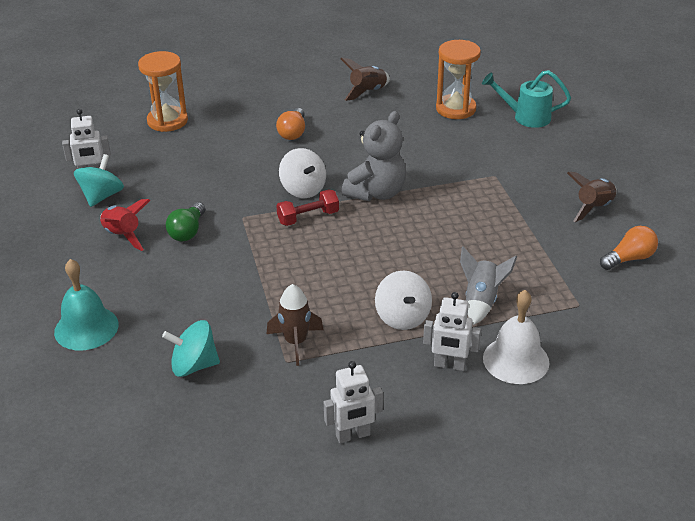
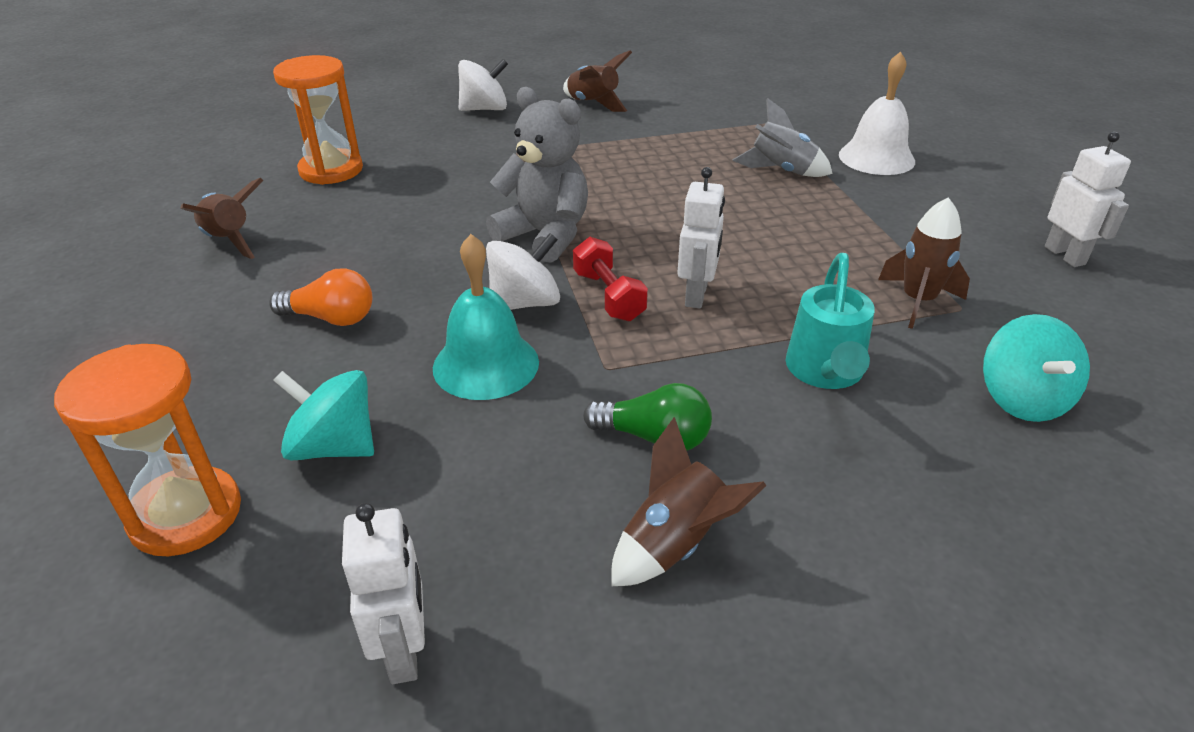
camera: 90 degrees left, 0 degrees up
turquoise bell [54,259,119,350] -> turquoise bell moved to [433,234,539,400]
turquoise spinning top [74,154,124,207] -> turquoise spinning top moved to [273,370,374,460]
red rocket [100,199,150,251] -> brown rocket [611,417,767,586]
white spinning top [375,271,432,330] -> white spinning top moved to [458,59,508,111]
white robot [423,292,481,371] -> white robot moved to [677,167,725,308]
turquoise watering can [482,70,571,128] -> turquoise watering can moved to [786,253,875,389]
orange light bulb [600,226,658,270] -> none

